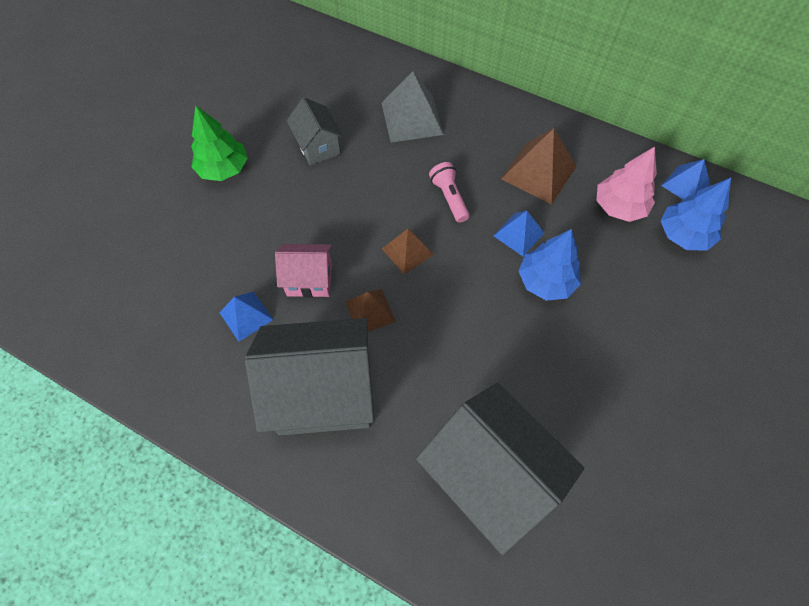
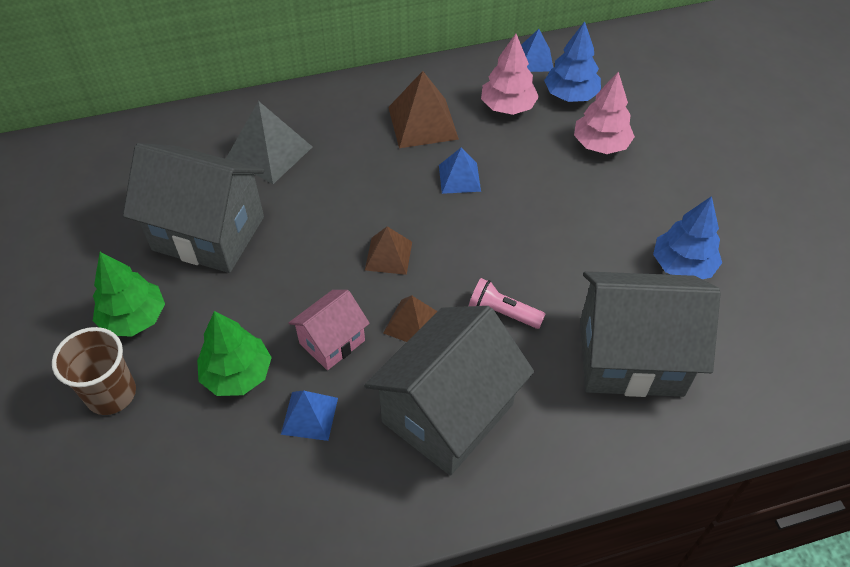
camera: 45 degrees left, 10 degrees down
grey house [286,97,343,166] -> grey house [123,143,264,273], size x1.91
pink flashlight [429,162,470,223] -> pink flashlight moved to [469,278,545,329]
blue tree [519,229,581,301] -> blue tree moved to [653,196,722,279]
none -> brown cup [52,327,136,415]
none -> green tree [197,311,272,396]
none -> pink tree [574,72,635,154]

